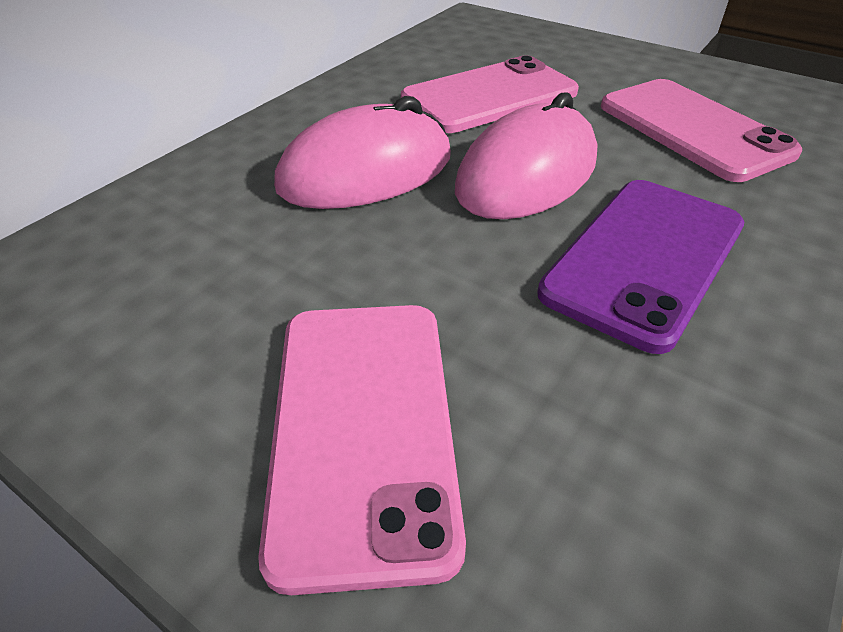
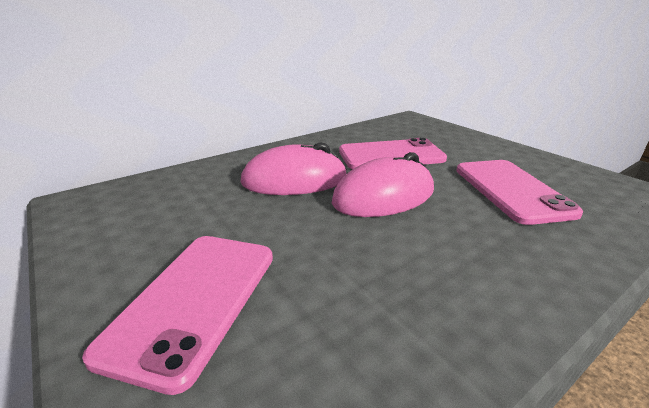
camera: 20 degrees right, 15 degrees down
purple phone [537,180,744,354] -> none

